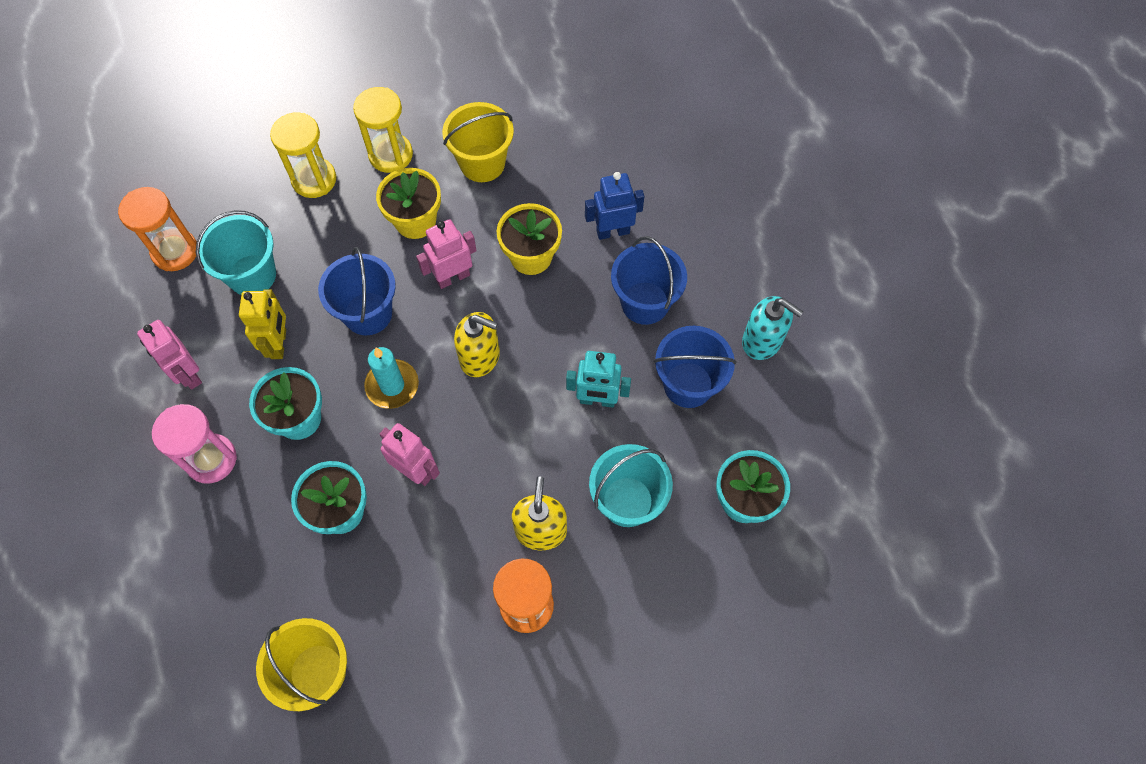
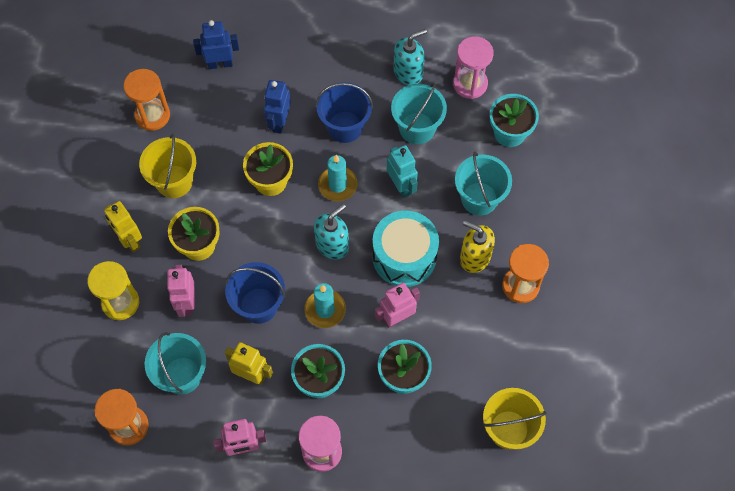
camera: 65 degrees left, 0 degrees up
yellow hourglass [353,87,413,173] -> yellow robot [104,201,142,252]
pink robot [416,219,477,289] -> pink robot moved to [167,264,195,317]
yellow soap dispenser [454,312,500,377] -> turquoise soap dispenser [314,204,349,260]
turquoise robot [566,351,631,408] -> turquoise robot turned 60 degrees counterclockwise [387,145,418,198]
blue bucket [654,326,736,408] -> turquoise bucket [391,83,447,144]
none -> orange hourglass [123,69,170,131]
none -> blue robot [193,20,239,69]
none -> turquoise candle [318,155,358,201]
none -> turquoise drum [372,210,439,287]
none -> pink hourglass [453,36,494,99]

